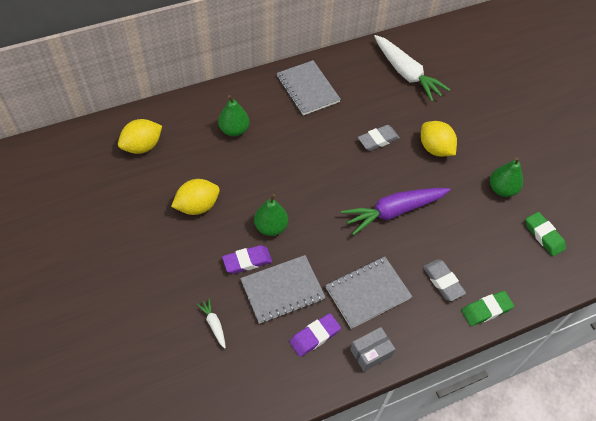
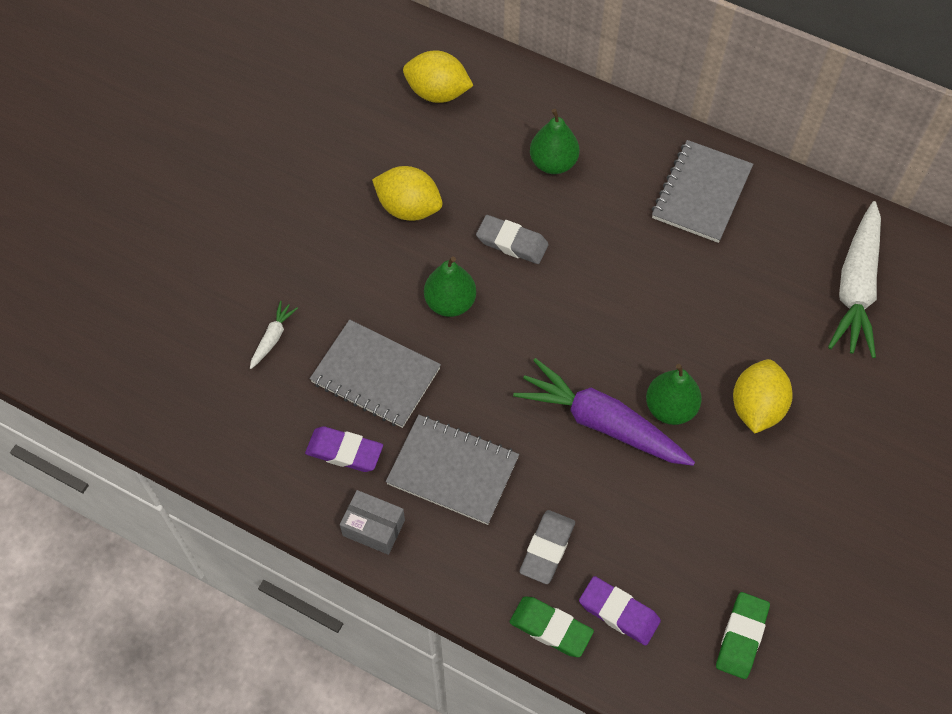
camera: 55 degrees right, 5 degrees up
purple eraser [222,245,272,274] -> purple eraser moved to [579,576,661,646]
grey eraser [358,125,400,151] -> grey eraser moved to [476,215,549,264]
green pear [490,157,523,197] -> green pear moved to [646,364,702,425]

